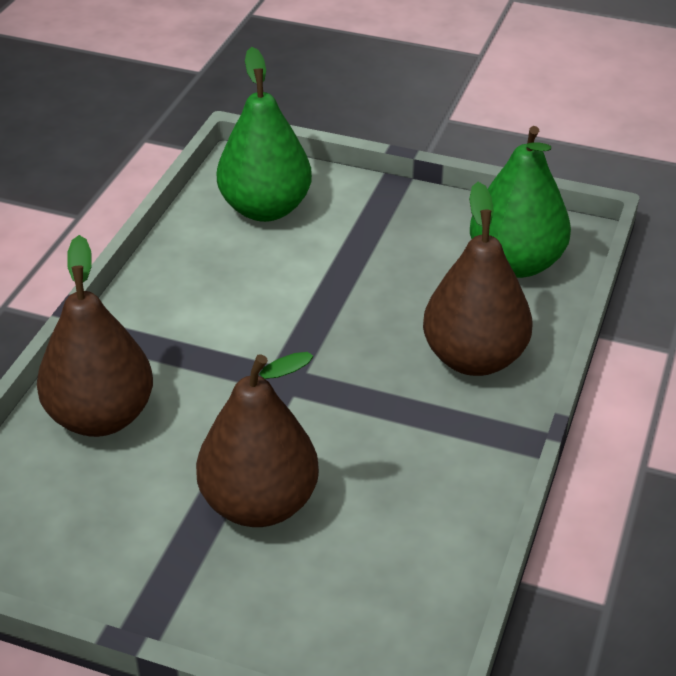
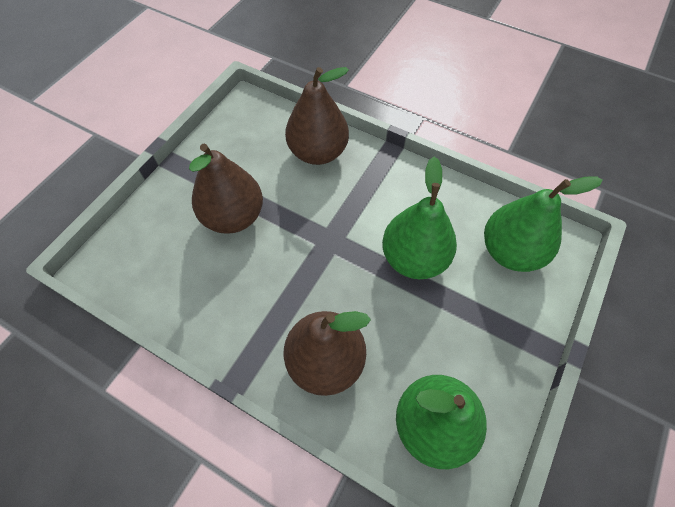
camera: 100 degrees right, 20 degrees up
none -> green pear [382,157,457,279]

